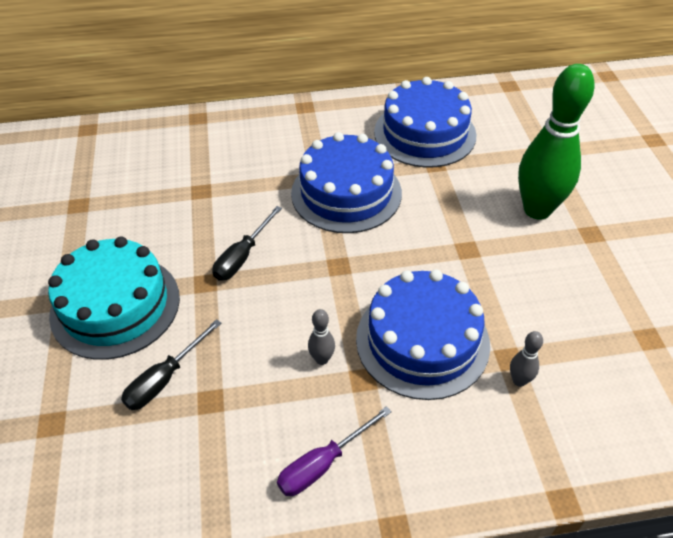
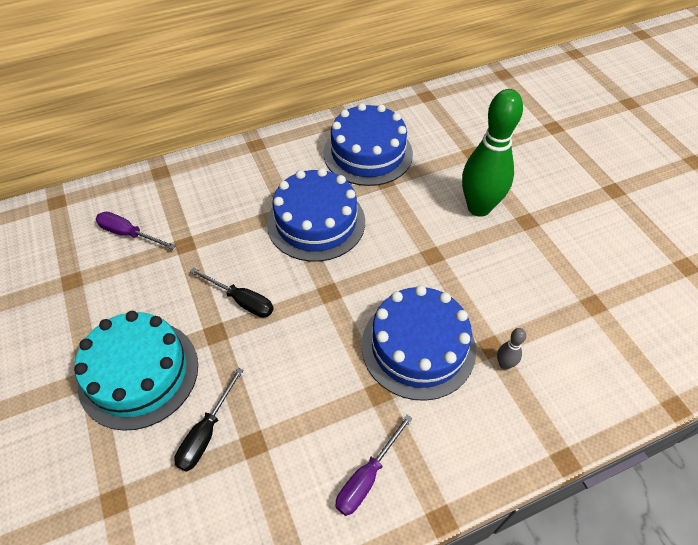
camera: 15 degrees left, 5 degrees up
black screwdriver [212,206,282,281] -> black screwdriver turned 75 degrees counterclockwise [190,268,274,318]
grey bowling pin [308,309,335,365] -> none
none -> purple screwdriver [96,212,176,250]

